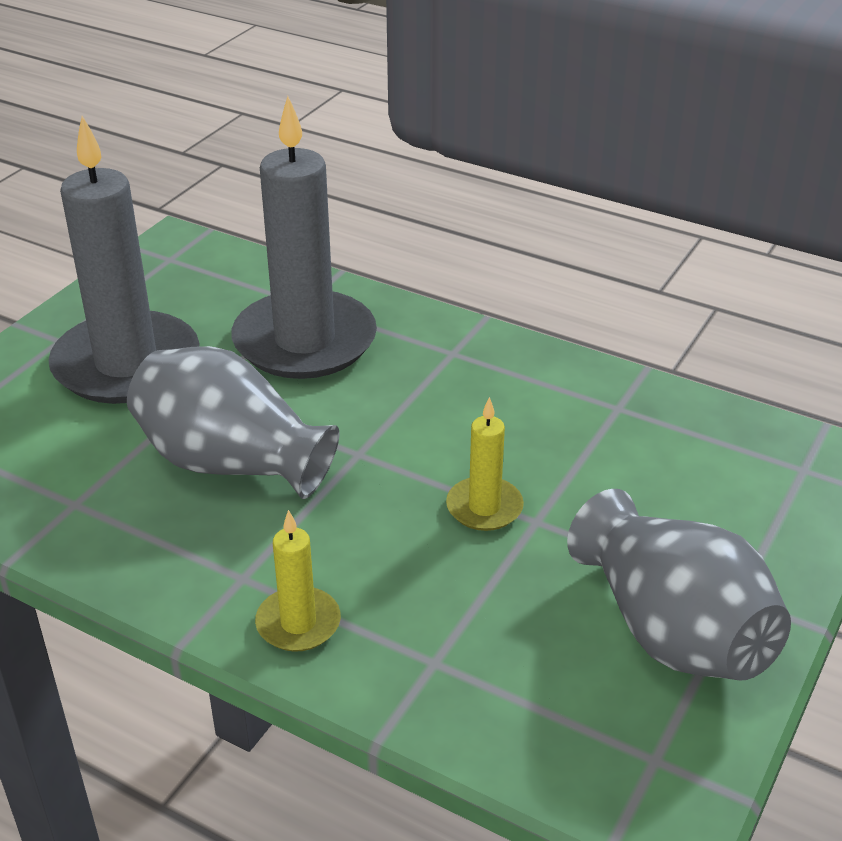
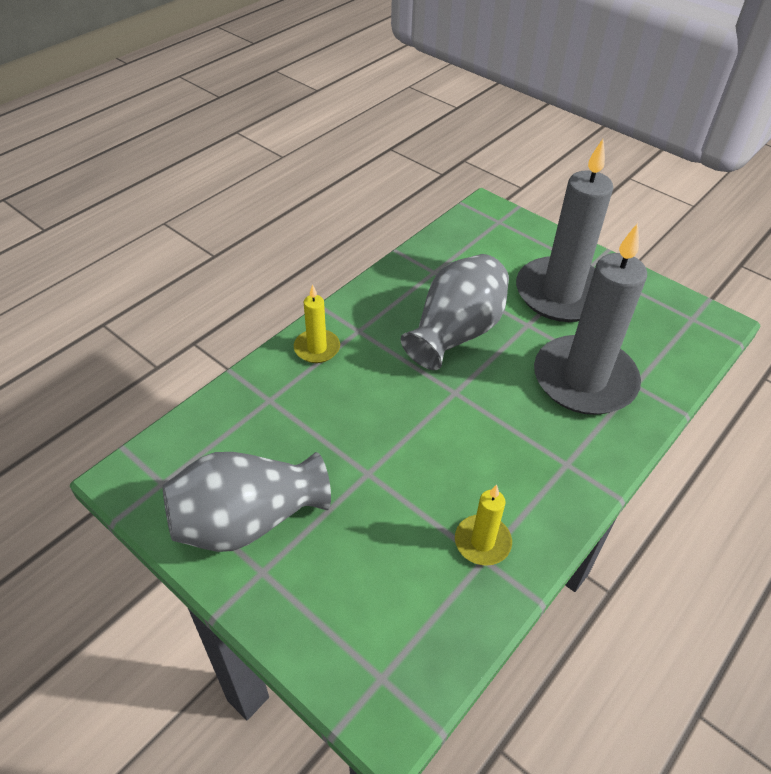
camera: 100 degrees right, 10 degrees up
yellow candle [446,397,524,531] -> yellow candle moved to [455,484,512,566]

